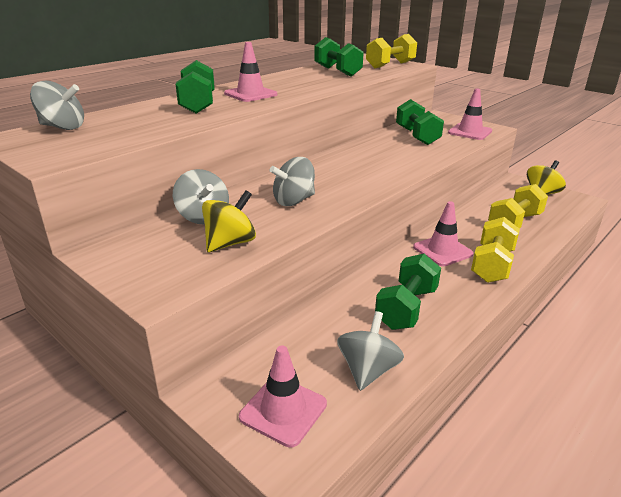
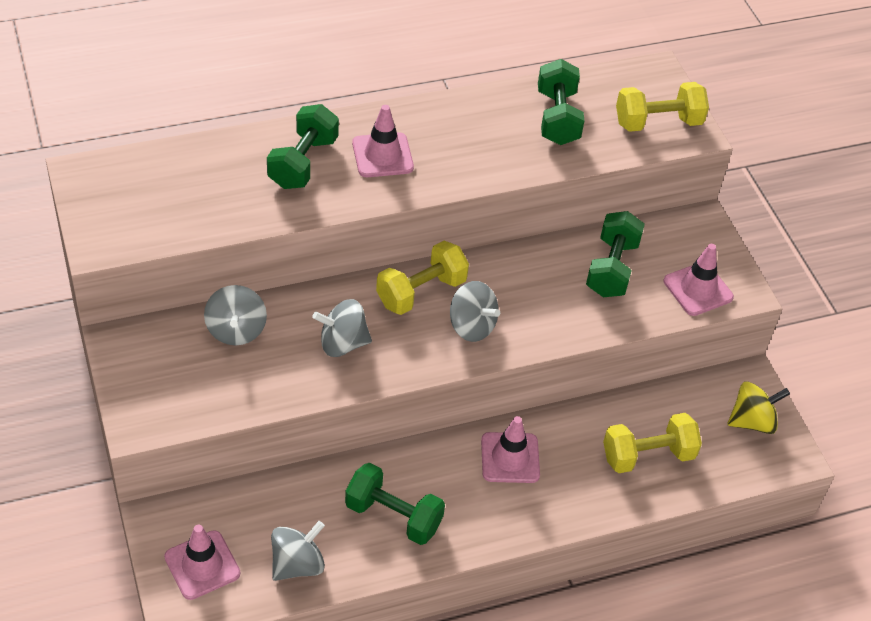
camera: 25 degrees right, 20 degrees up
grey spinning top [30,81,84,130] -> grey spinning top moved to [450,281,500,342]
yellow spinning top [202,190,256,252] -> none
green dumbbell [375,254,441,330] -> green dumbbell turned 60 degrees clockwise [345,463,445,545]
yellow dumbbell [471,217,520,283] -> yellow dumbbell moved to [376,241,469,315]

